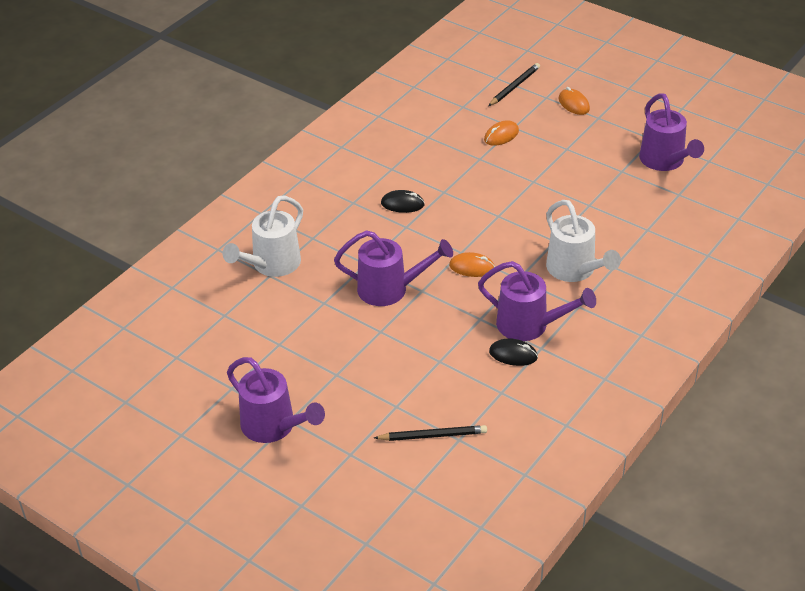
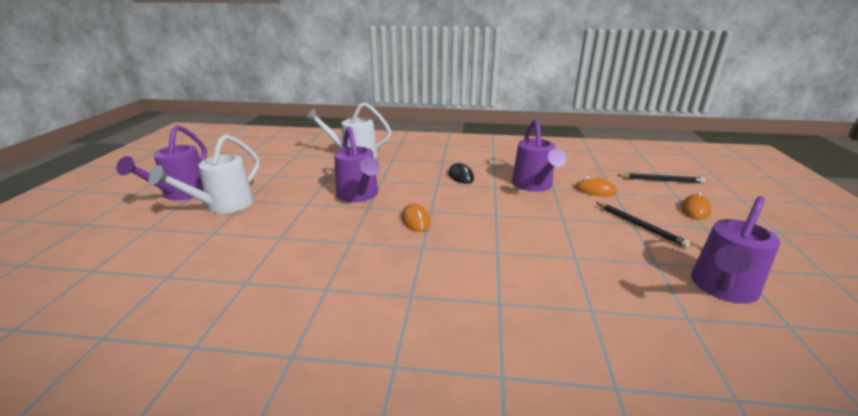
camera: 60 degrees right, 15 degrees down
black pencil [374,425,487,441] -> black pencil moved to [596,202,690,248]
purple watering can [478,261,596,341] -> purple watering can moved to [512,119,566,191]
black mouse [489,339,538,366] -> none
white watering can [546,200,621,282] -> white watering can moved to [149,134,260,214]

